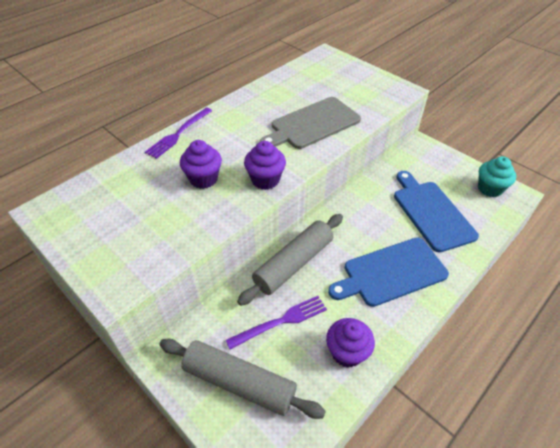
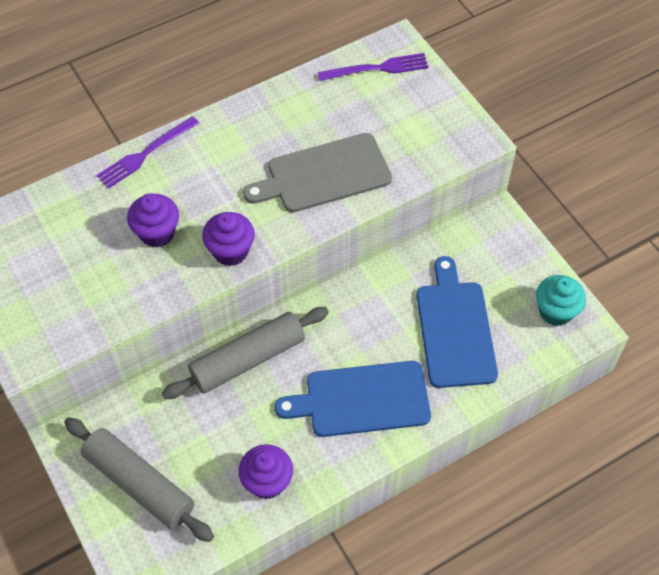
camera: 15 degrees right, 10 degrees up
purple fork [226,296,327,350] -> purple fork moved to [318,53,429,81]

